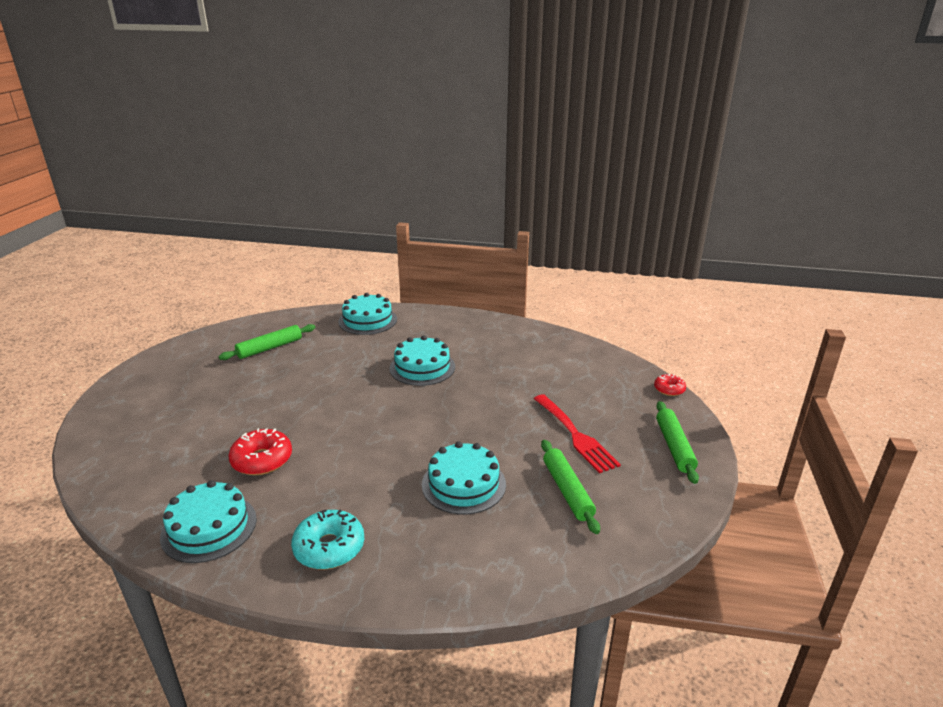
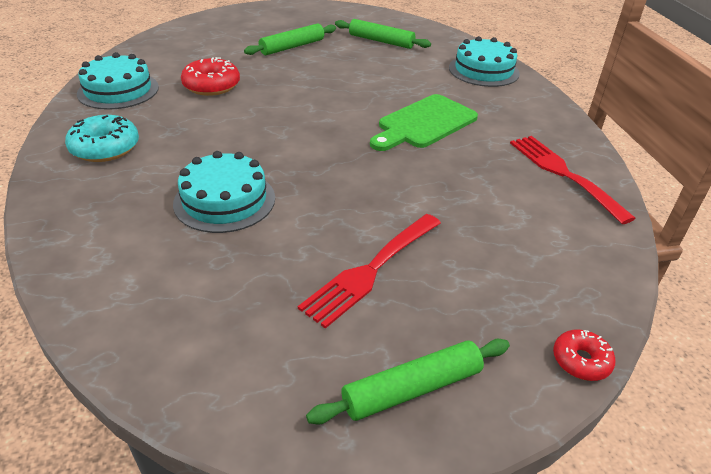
camera: 65 degrees right, 10 degrees up
turquoise cake [389,335,455,386] -> green cutting board [370,94,478,151]
green rolling pin [541,440,600,534] -> green rolling pin moved to [244,23,336,55]
none -> red fork [510,136,636,224]

